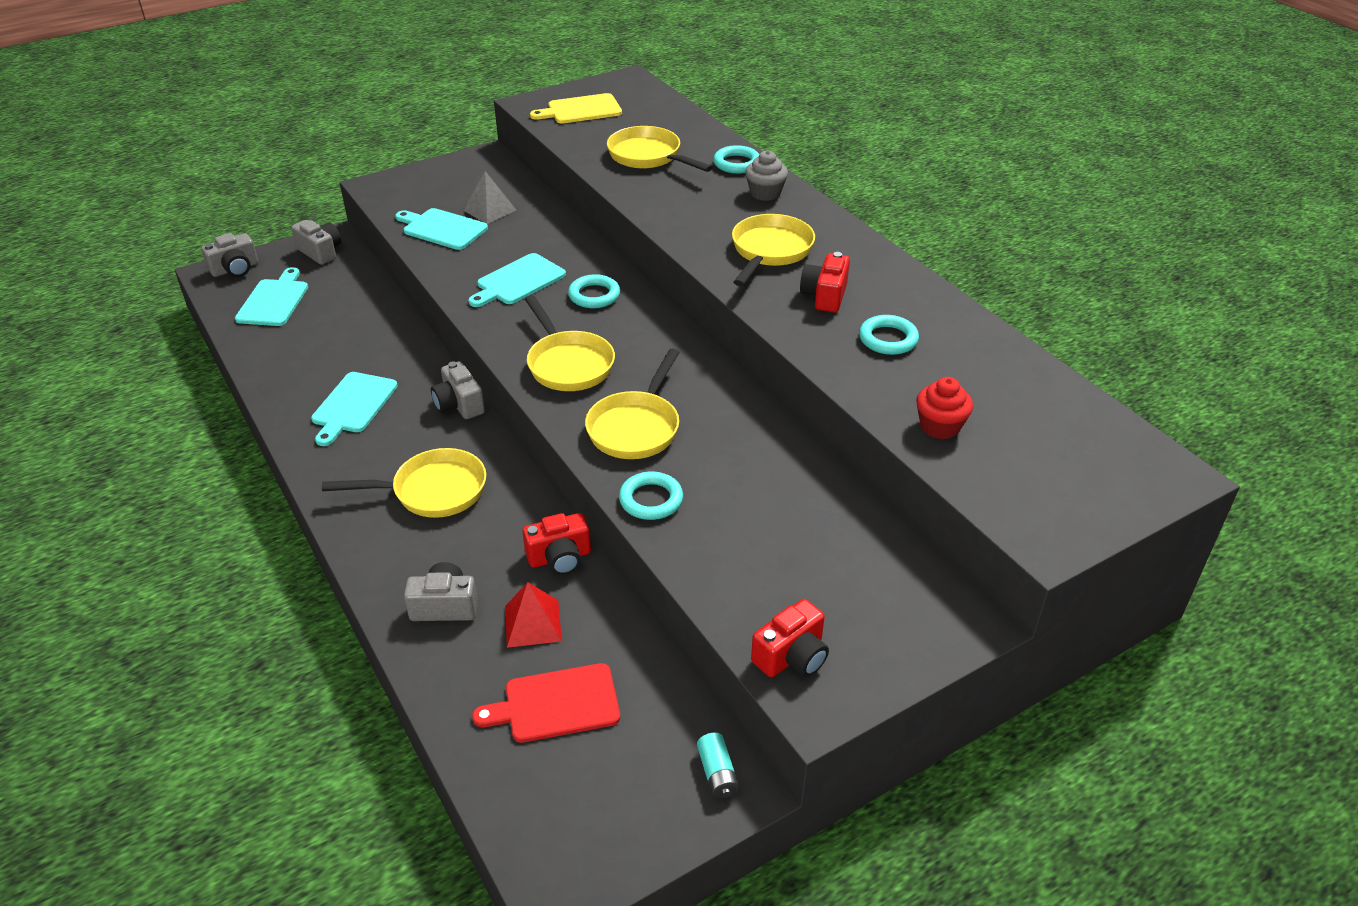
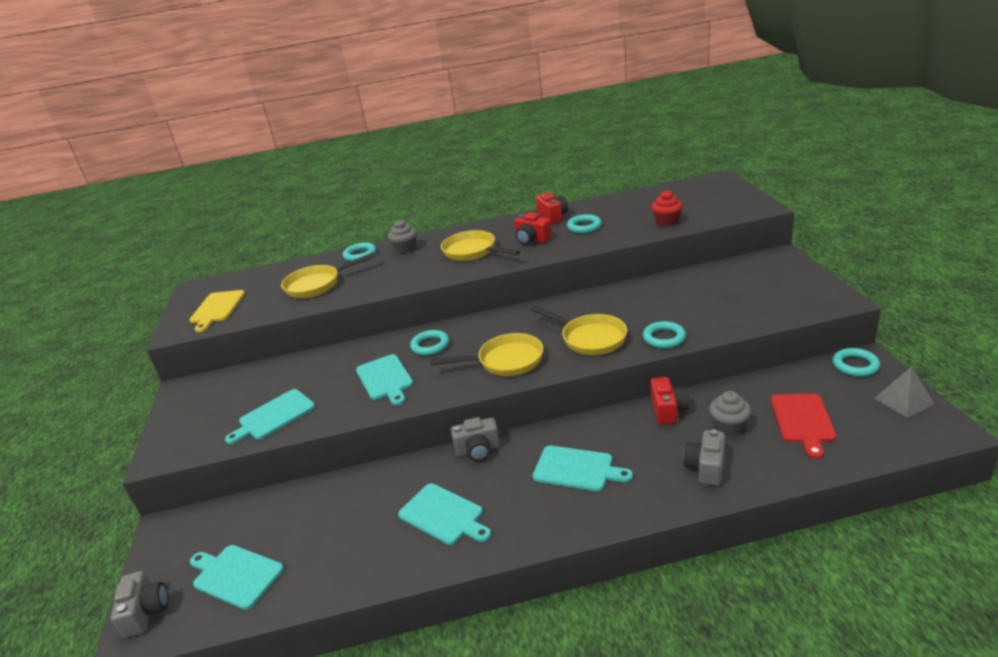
camera: 65 degrees left, 10 degrees down
grey camera [291,220,341,265] -> none
yellow pan [322,448,486,518] -> turquoise cutting board [533,446,633,491]
grey pyramid [463,171,516,224] -> grey pyramid moved to [874,366,934,418]
red pyramid [505,582,562,648] -> grey cupcake [709,391,751,435]
turquoise battery [697,733,739,799] -> turquoise ring [832,348,880,377]
red camera [751,599,829,677] -> red camera moved to [536,193,568,224]

